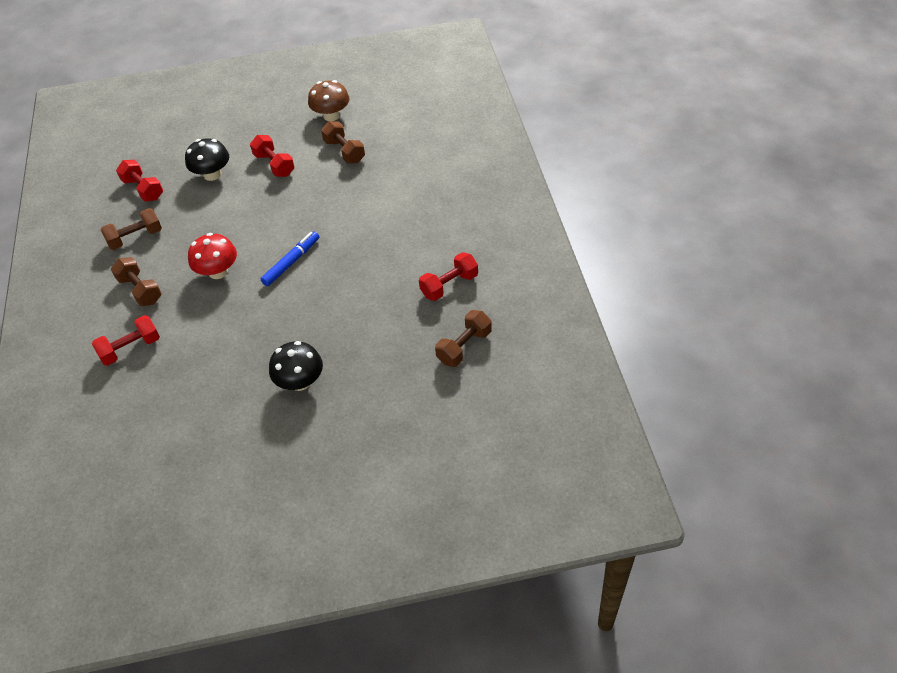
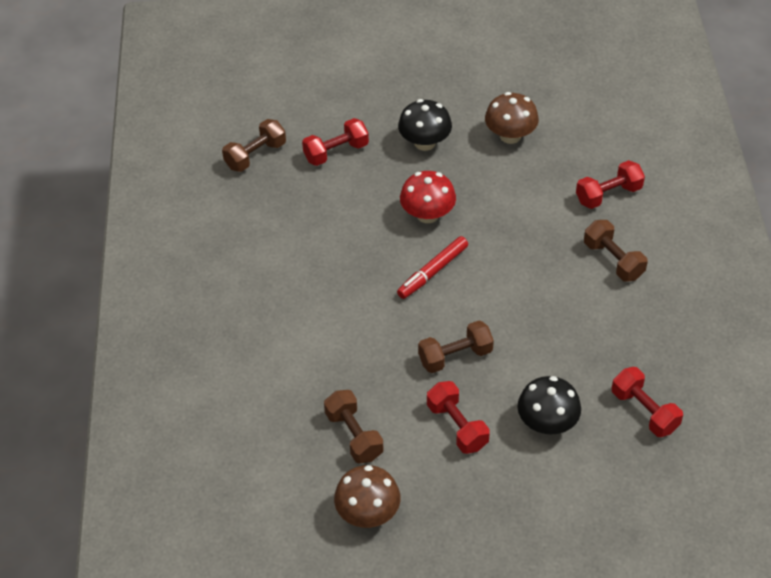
camera: 175 degrees left, 0 degrees up
brown dumbbell [101,208,162,250] -> brown dumbbell moved to [418,320,494,373]
red mushroom [188,233,237,279] -> red mushroom moved to [400,171,456,223]
blue marker [261,231,319,286] -> red marker [397,236,468,299]
red dumbbell [419,252,478,301] -> red dumbbell moved to [302,118,369,166]
none -> brown mushroom [485,92,539,144]

